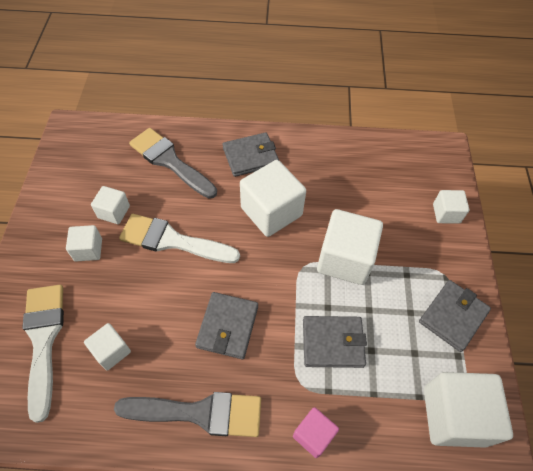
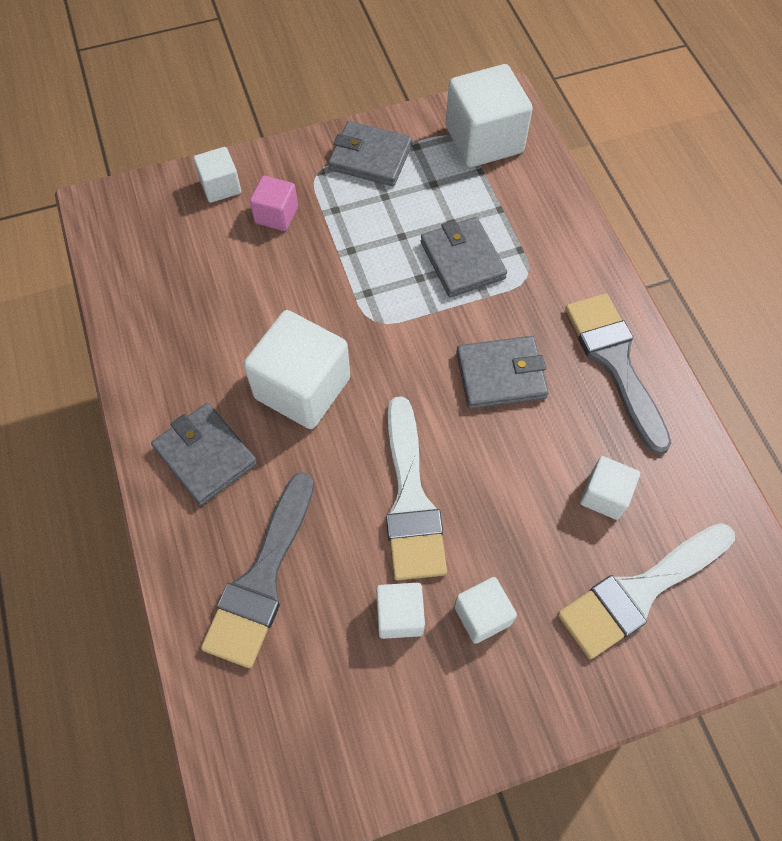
camera: 110 degrees left, 5 degrees up
pink cube [293,407,339,458] -> pink cube moved to [250,176,298,231]
white cube [317,209,383,285] -> none

